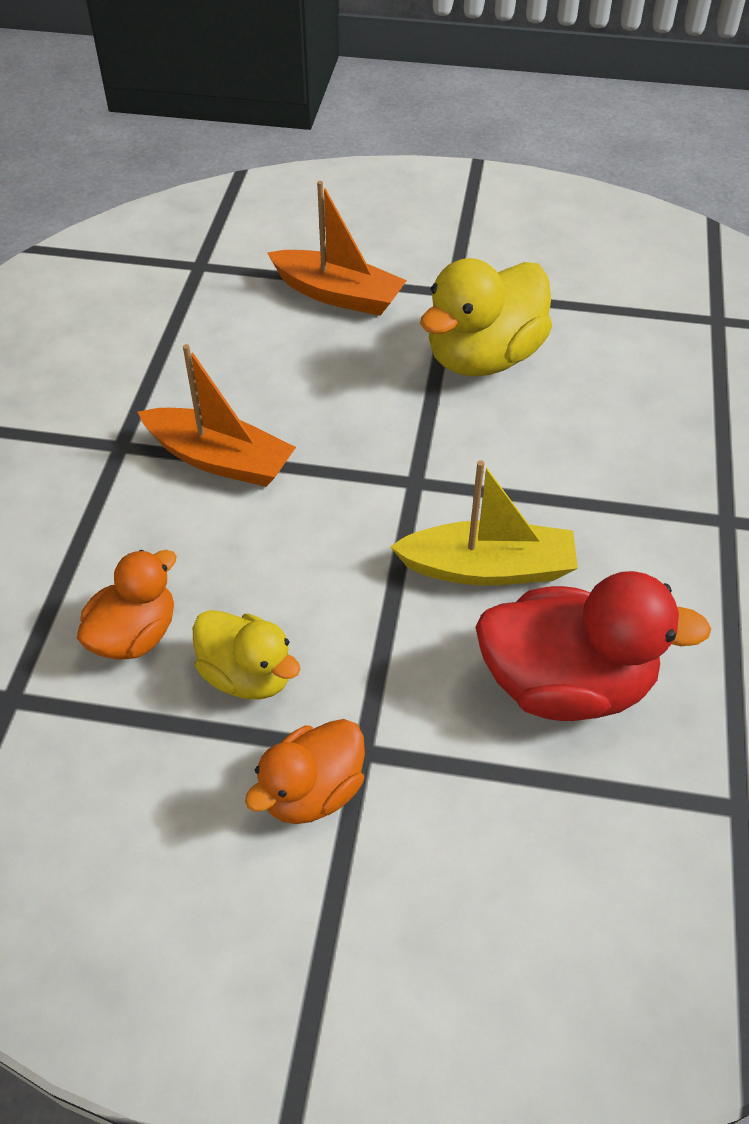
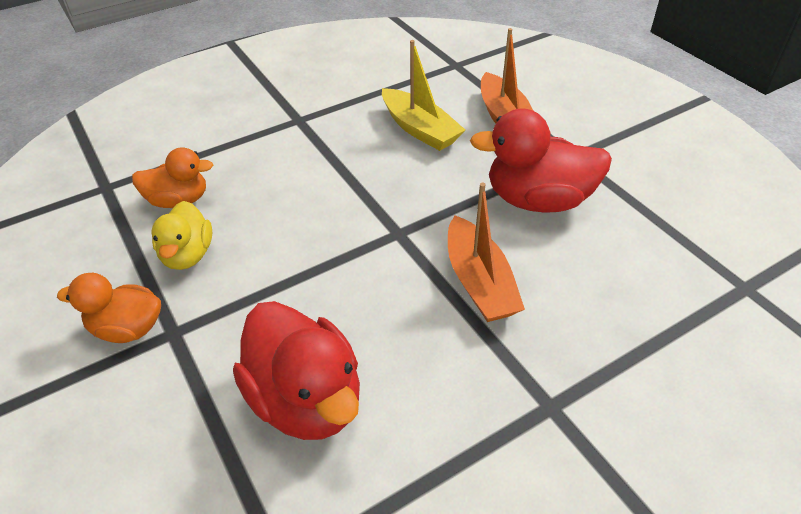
camera: 50 degrees right, 5 degrees down
orange boat [138,344,296,487] -> orange boat moved to [448,183,525,322]
yellow boat [390,460,578,586] -> yellow boat moved to [382,40,465,151]
yellow duck [420,258,552,377] -> red duck [470,108,612,213]

